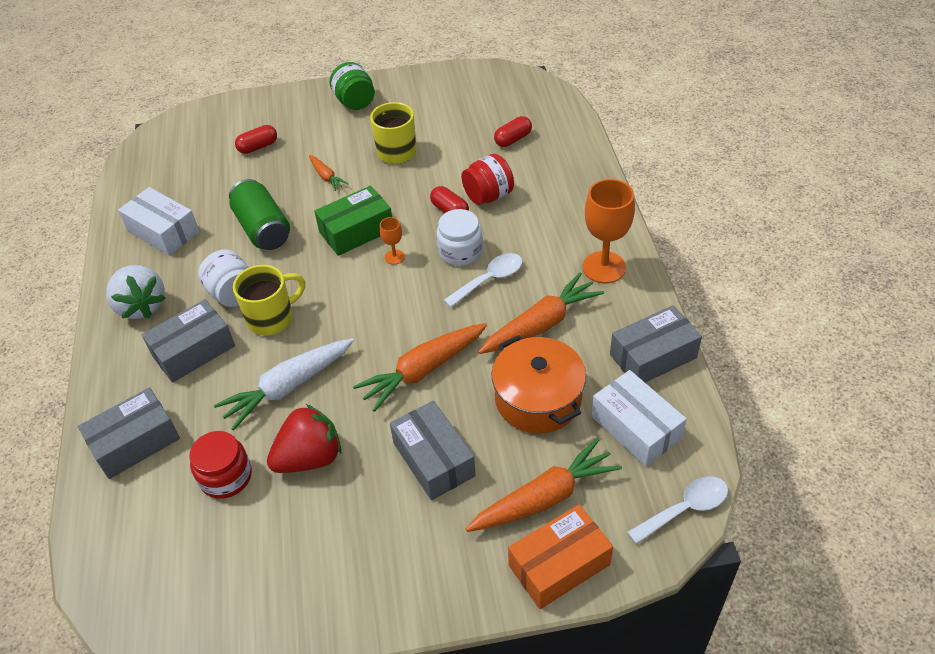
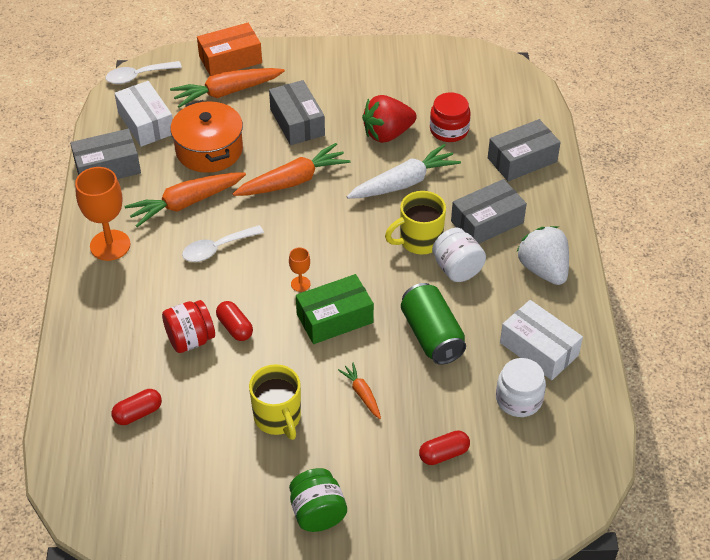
camera: 175 degrees left, 0 degrees up
white jar [436,209,483,266] -> white jar moved to [496,358,546,417]

